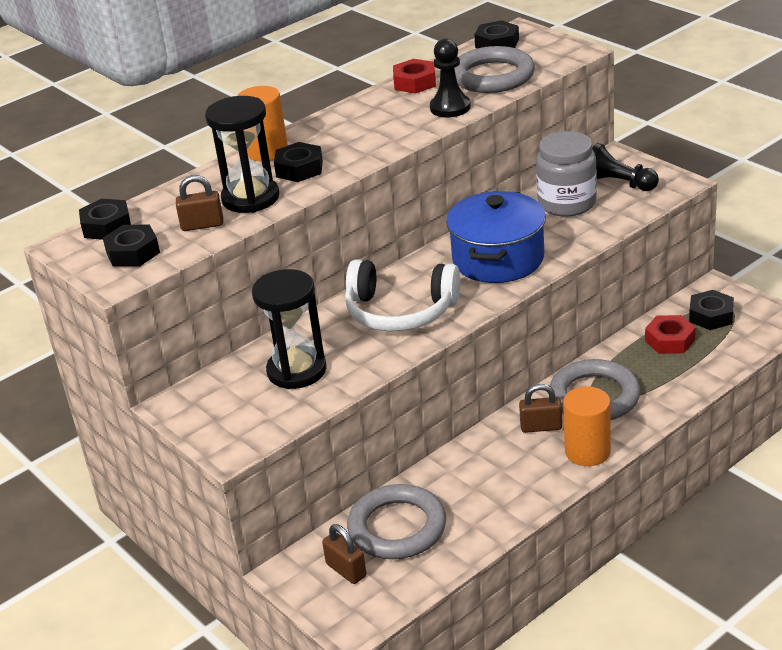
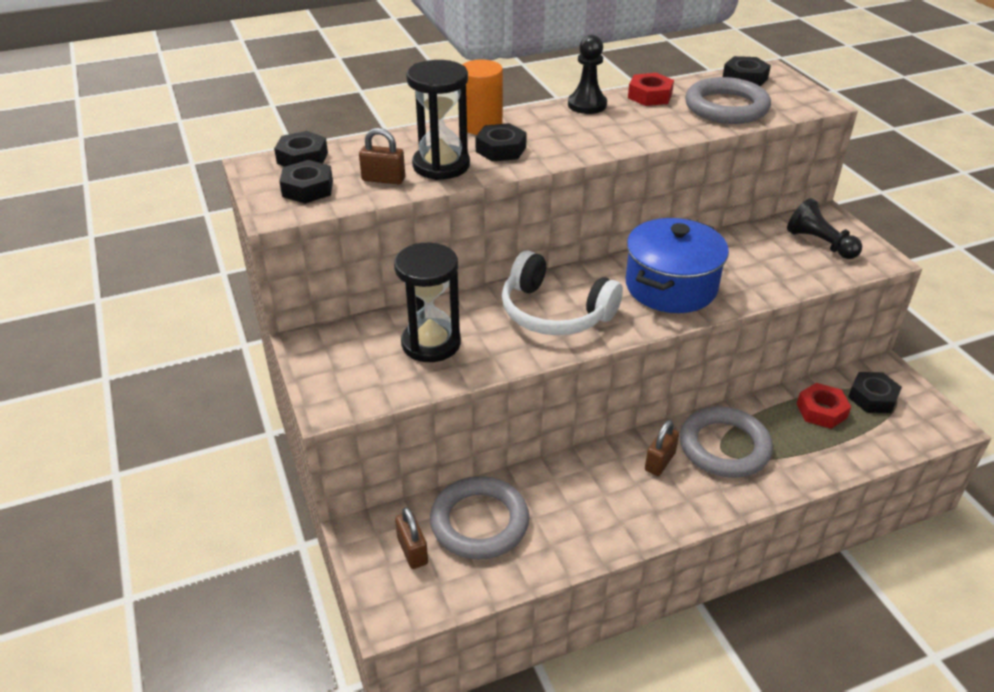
camera: 15 degrees right, 5 degrees up
black pawn [430,38,471,117] -> black pawn moved to [568,35,607,114]
brown padlock [519,384,562,433] -> brown padlock turned 75 degrees counterclockwise [645,420,679,476]
grey jar [536,131,597,217] -> none
orange cylinder [563,386,611,466] -> none

